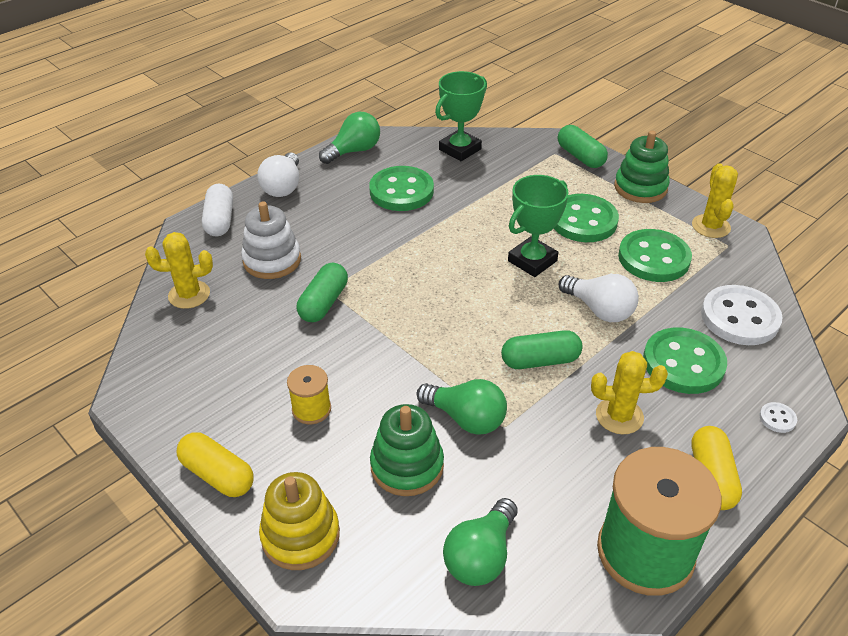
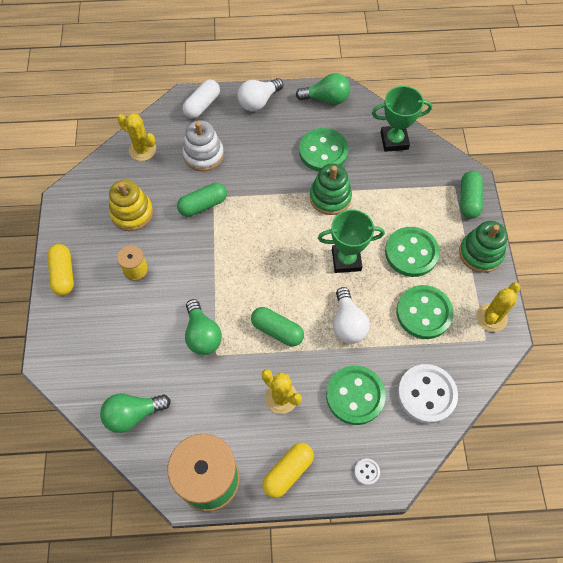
camera: 40 degrees right, 20 degrees up
yellow stacking toy [259,472,340,570] -> yellow stacking toy moved to [109,180,153,231]
green stacking toy [370,404,444,496] -> green stacking toy moved to [310,164,352,215]

